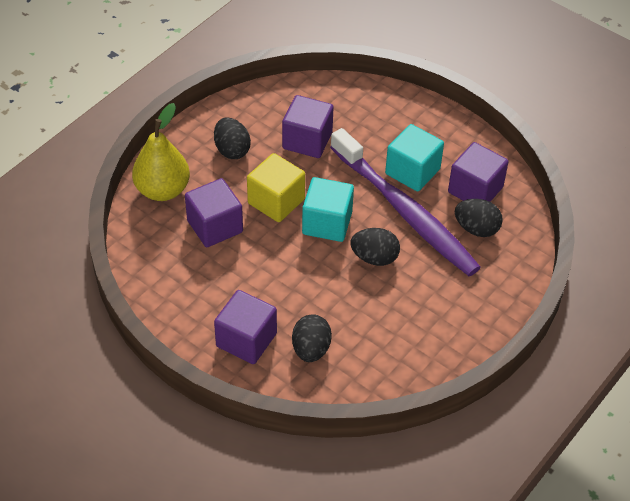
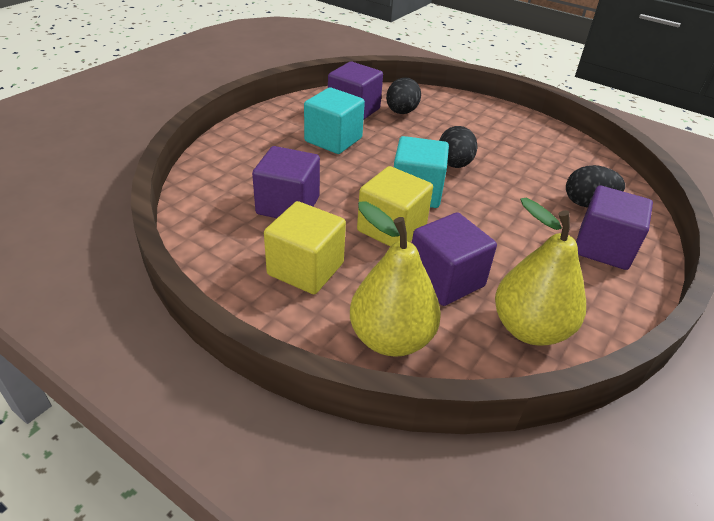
camera: 95 degrees left, 10 degrees down
black egg [214,118,251,159] -> yellow cube [264,201,346,294]
purple toothbrush [330,128,481,276] -> none
none -> yellow pear [495,198,586,345]

